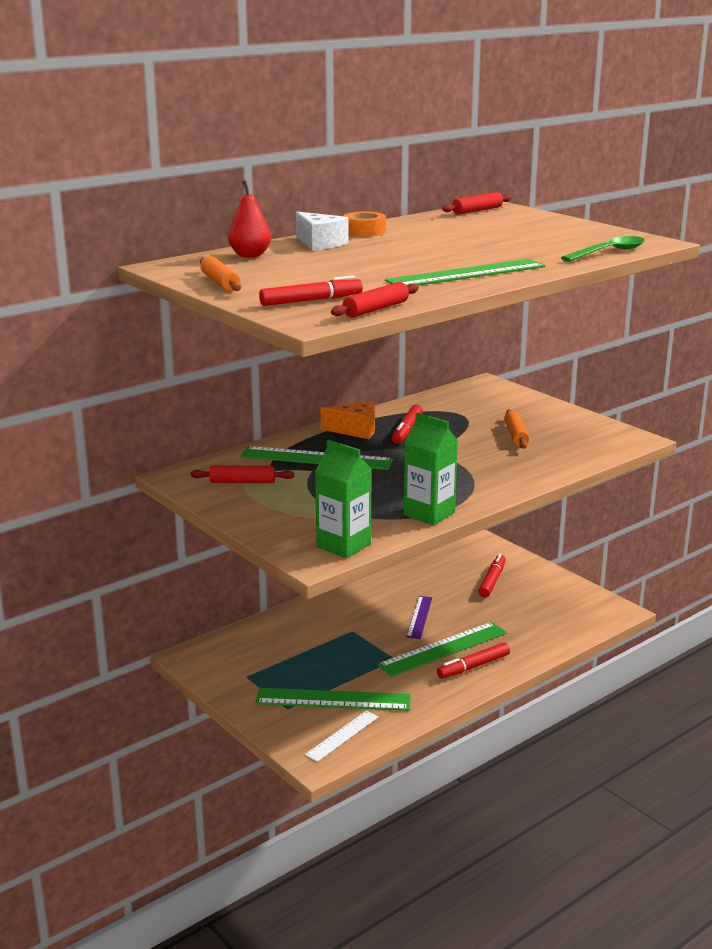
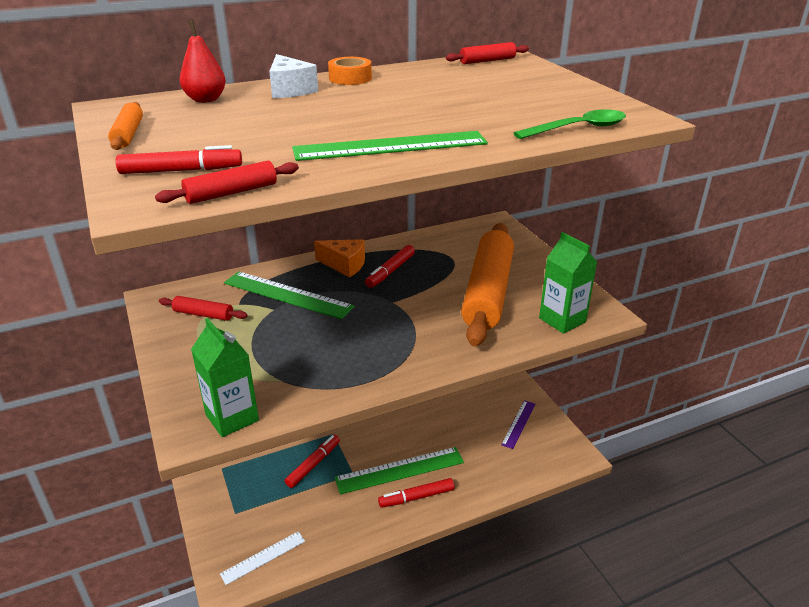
camera: 15 degrees right, 10 degrees up
green ruler [255,688,411,711] -> none
green carton [404,413,458,525] -> green carton moved to [539,232,597,334]
purple ruler [406,596,432,639] -> purple ruler moved to [501,400,535,449]
red marker [478,554,506,598] -> red marker moved to [285,435,340,488]
orange rolling pin [504,409,529,449] -> orange rolling pin [461,223,514,346], size x2.36

